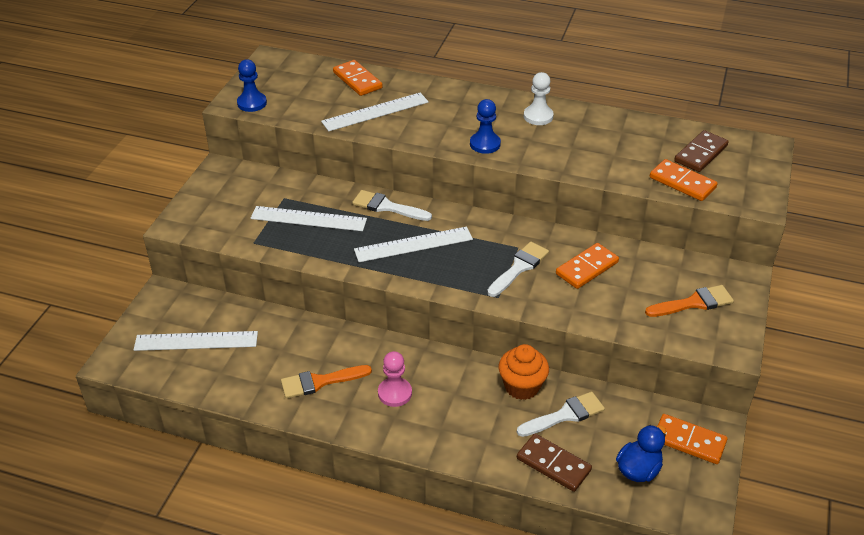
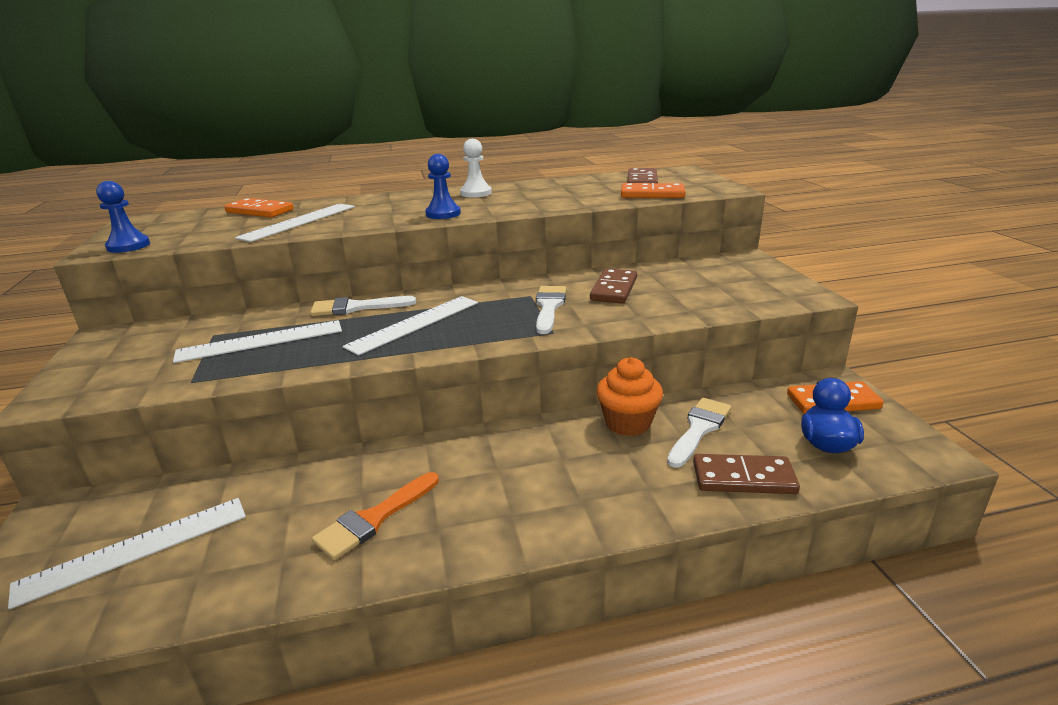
camera: 30 degrees left, 15 degrees down
pink pawn [378,351,412,407] -> none
orange domino [556,243,619,289] -> brown domino [590,268,637,304]
orange brush [645,285,734,317] -> none

